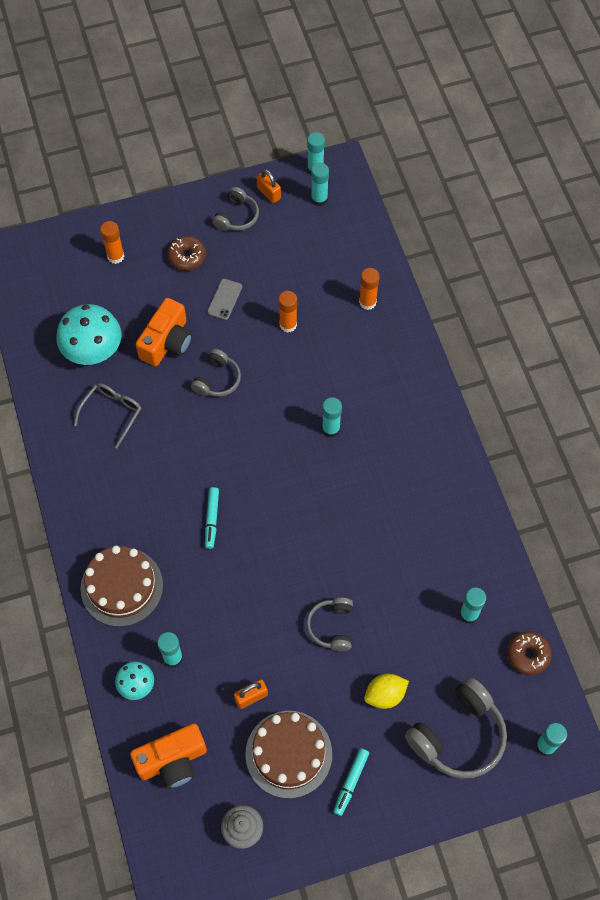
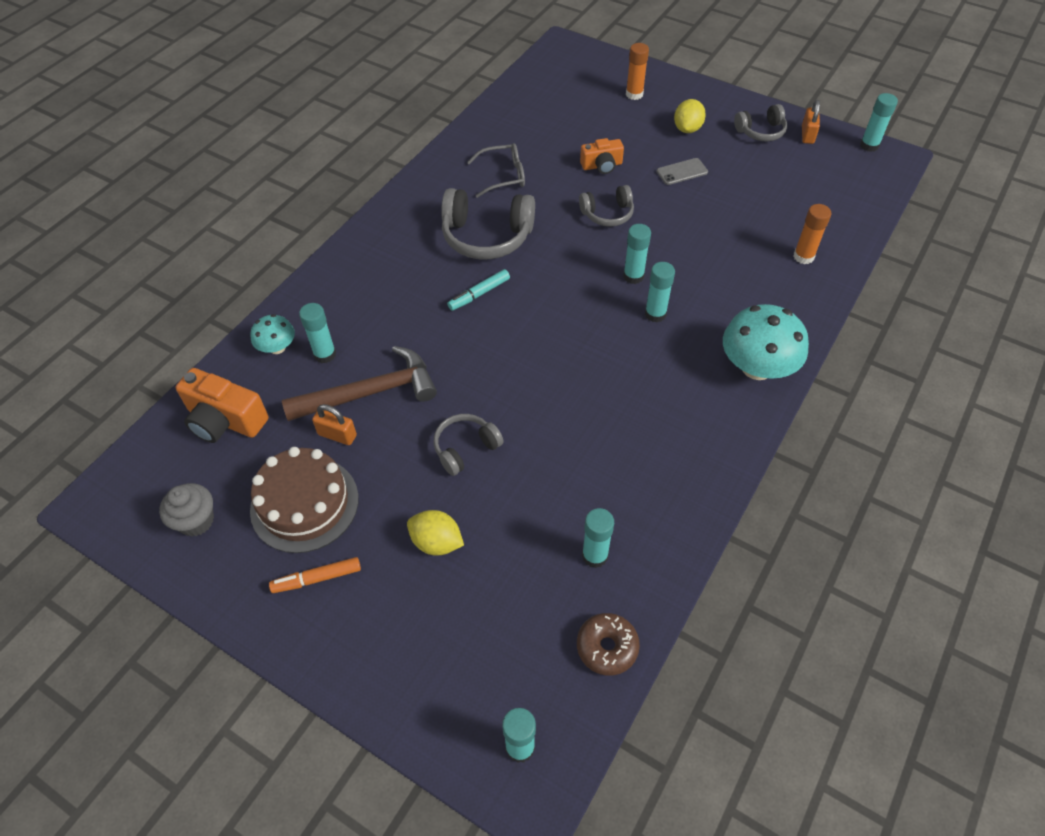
camera: 50 degrees right, 10 degrees down
turquoise mushroom [56,304,121,365] -> turquoise mushroom moved to [723,304,809,380]
brown cake [80,546,163,627] -> none
orange camera [136,298,192,366] -> orange camera [580,138,624,174], size x0.63
brown donut [168,236,206,271] -> yellow lemon [674,99,706,133]
orange glue stick [278,291,297,333] -> none
turquoise glue stick [311,163,329,206] -> turquoise glue stick moved to [623,224,651,284]
turquoise marker [333,748,369,816] -> orange marker [269,557,361,593]
grey headphones [405,677,507,779] -> grey headphones moved to [441,188,535,259]
none -> brown hammer [282,346,437,421]

